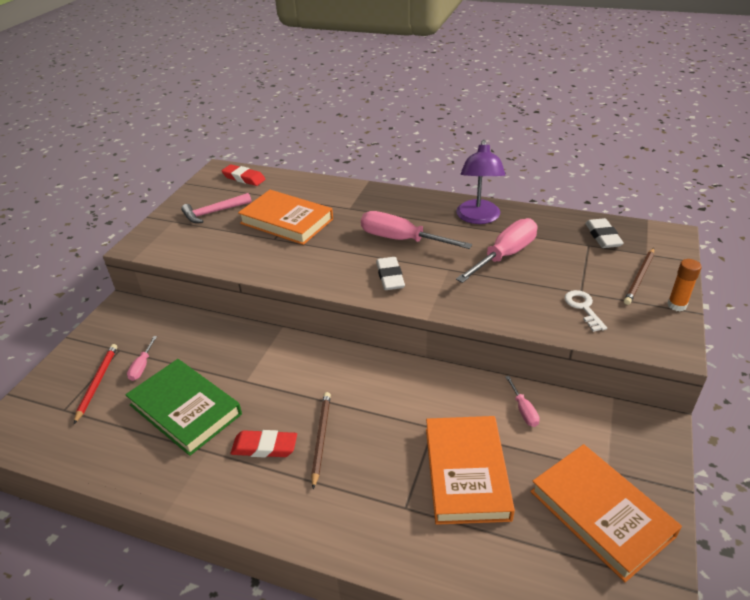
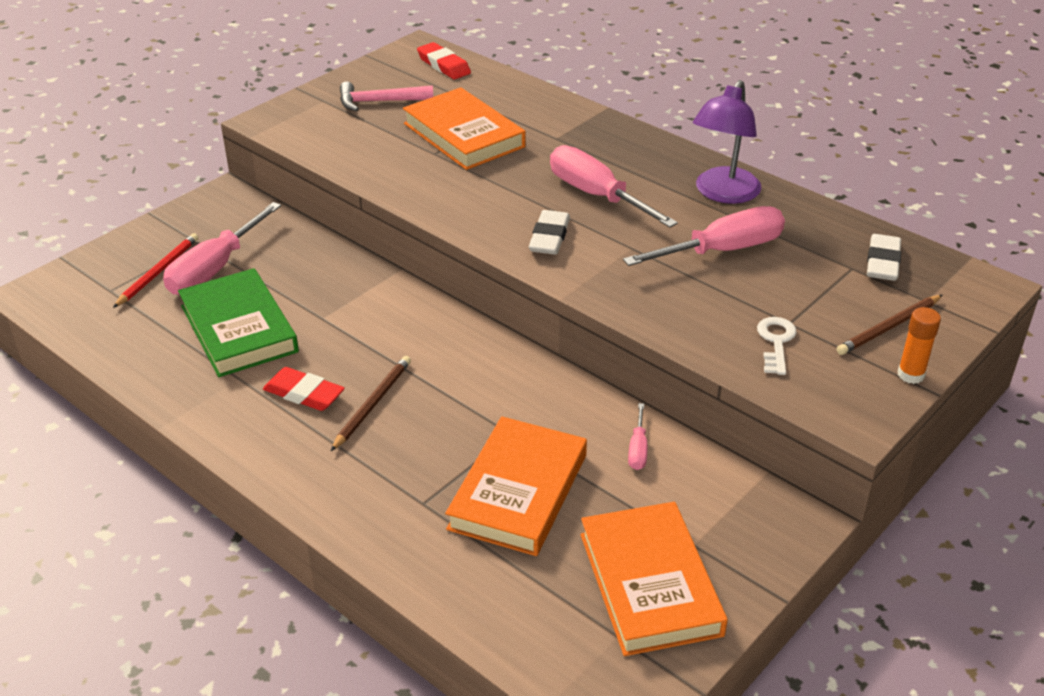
camera: 20 degrees right, 0 degrees up
pink screwdriver [127,336,157,381] -> pink screwdriver [163,202,281,295], size x2.14

